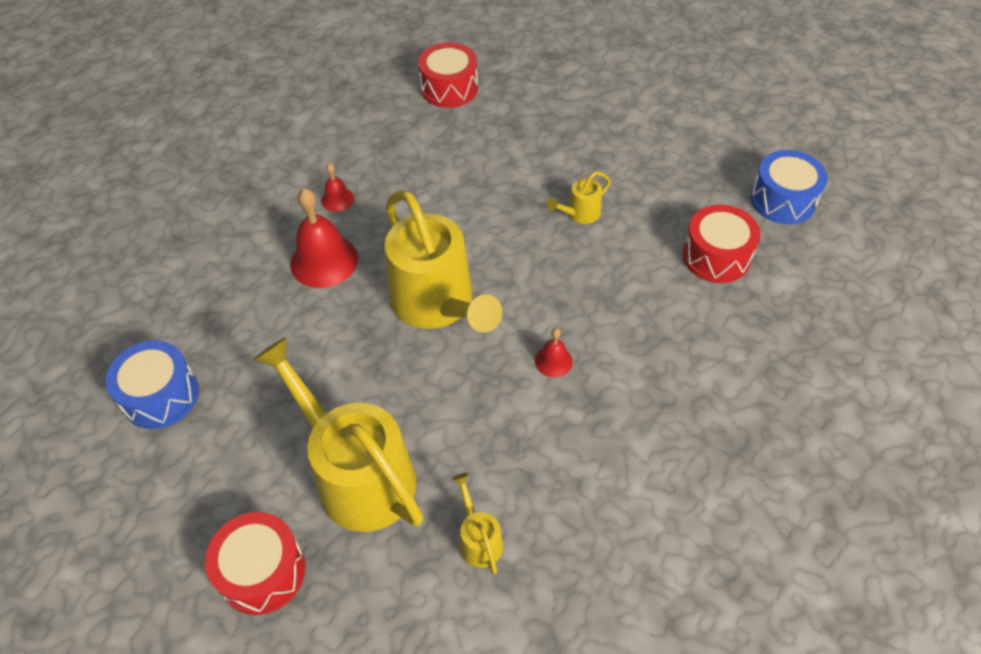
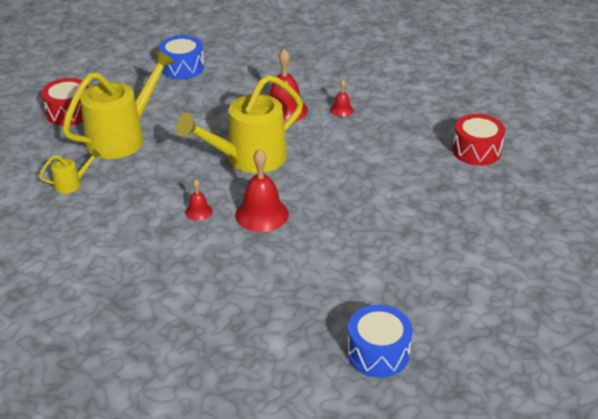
camera: 85 degrees right, 15 degrees down
yellow watering can [546,171,611,224] -> none
red drum [682,205,760,283] -> none
none -> red bell [235,149,289,232]

